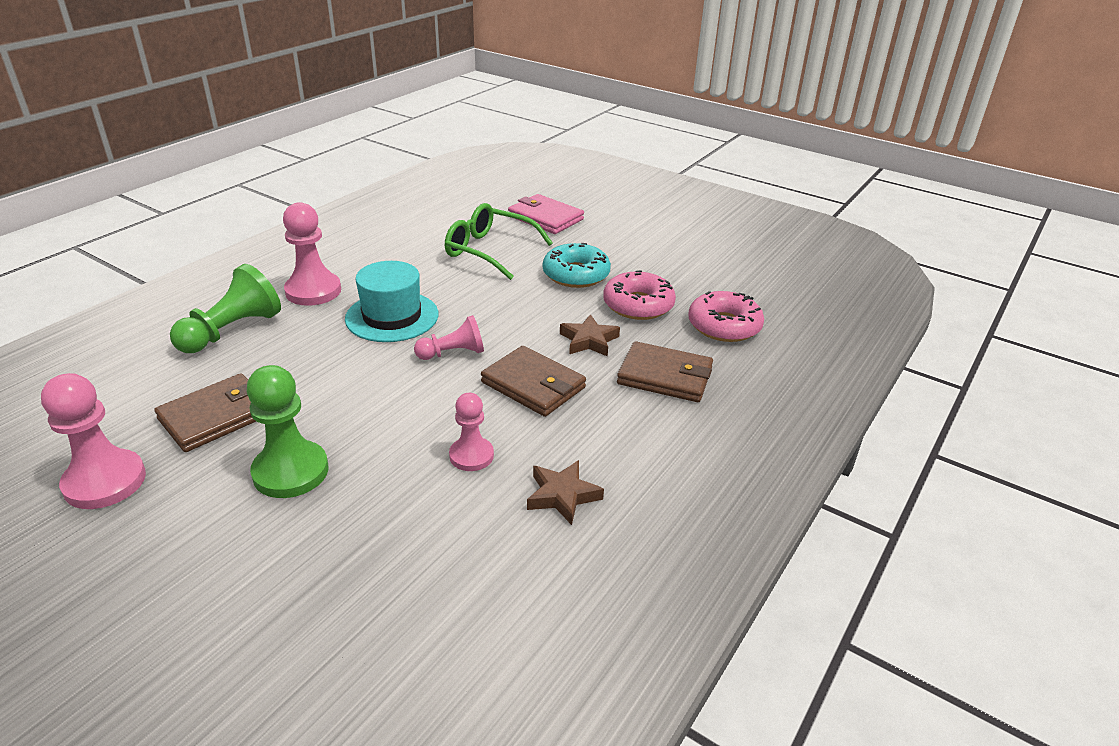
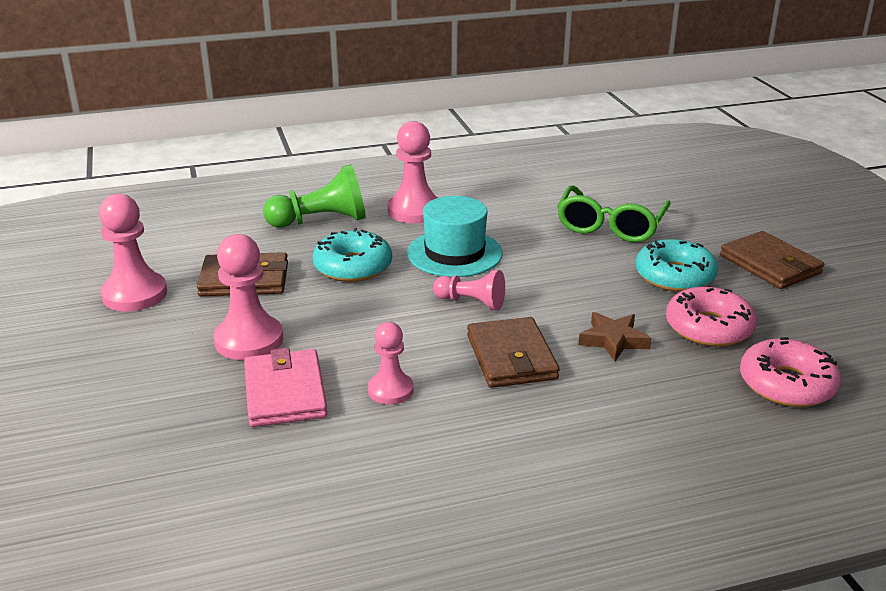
camera: 40 degrees right, 5 degrees down
green pawn [246,365,328,498] -> pink pawn [213,234,283,360]
green glasses [445,203,553,280] -> green glasses turned 135 degrees counterclockwise [557,185,671,242]
pink wallet [508,194,584,234] -> pink wallet moved to [244,348,328,427]
brown star [527,460,604,525] -> none
brown wallet [617,341,713,402] -> brown wallet moved to [720,231,824,289]
none -> turquoise donut [313,228,392,282]

